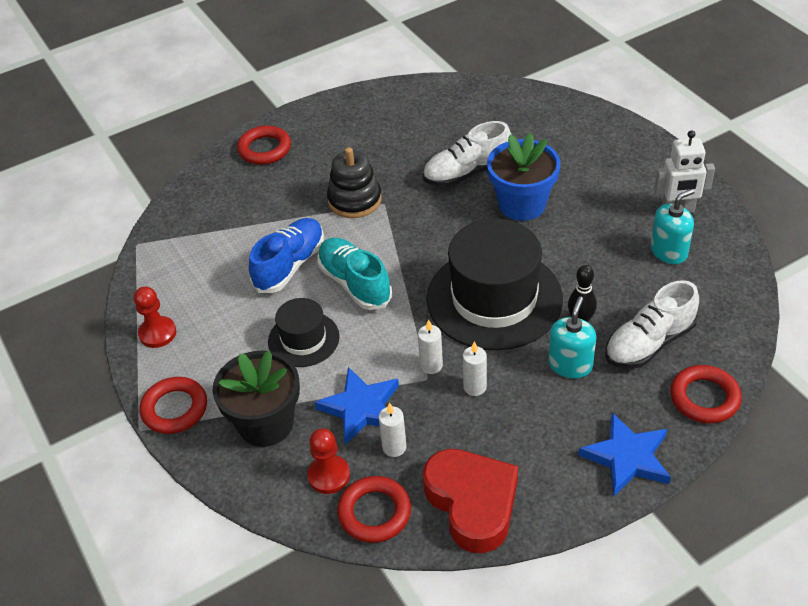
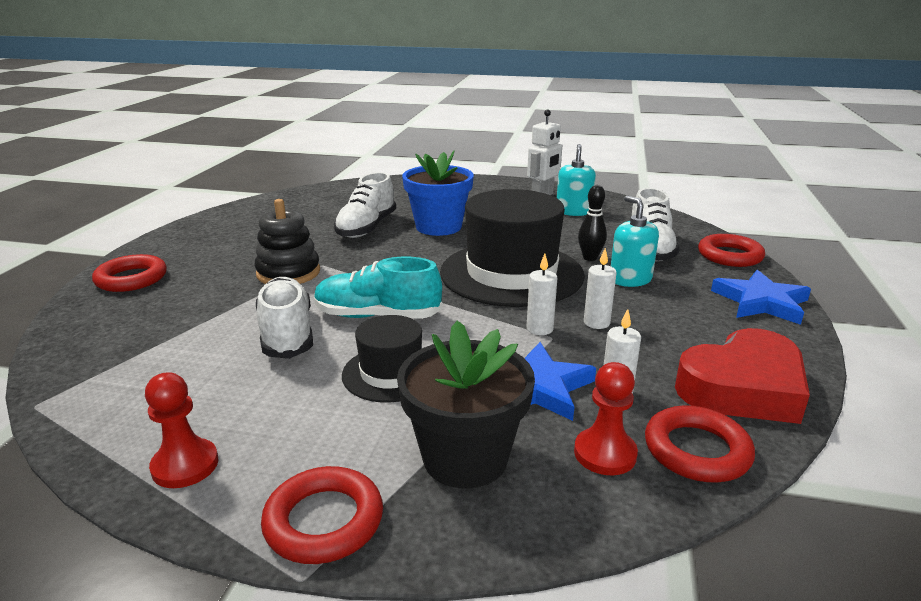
camera: 50 degrees left, 20 degrees down
blue shoe [249,218,324,293] -> white shoe [256,277,313,359]
red heart [423,449,518,553] -> red heart turned 135 degrees clockwise [675,328,810,424]

